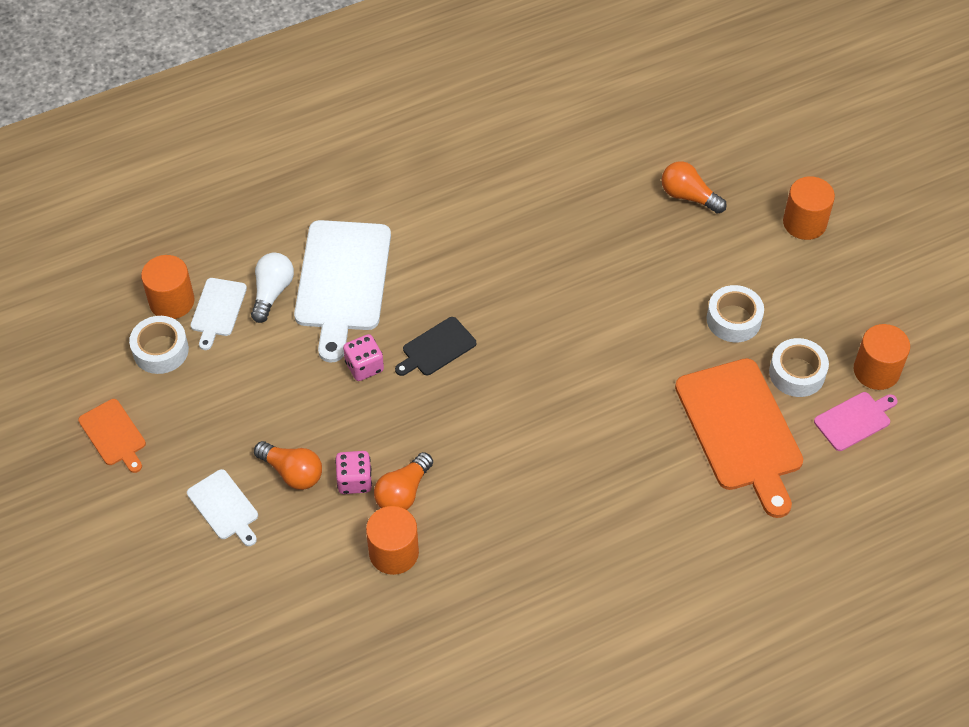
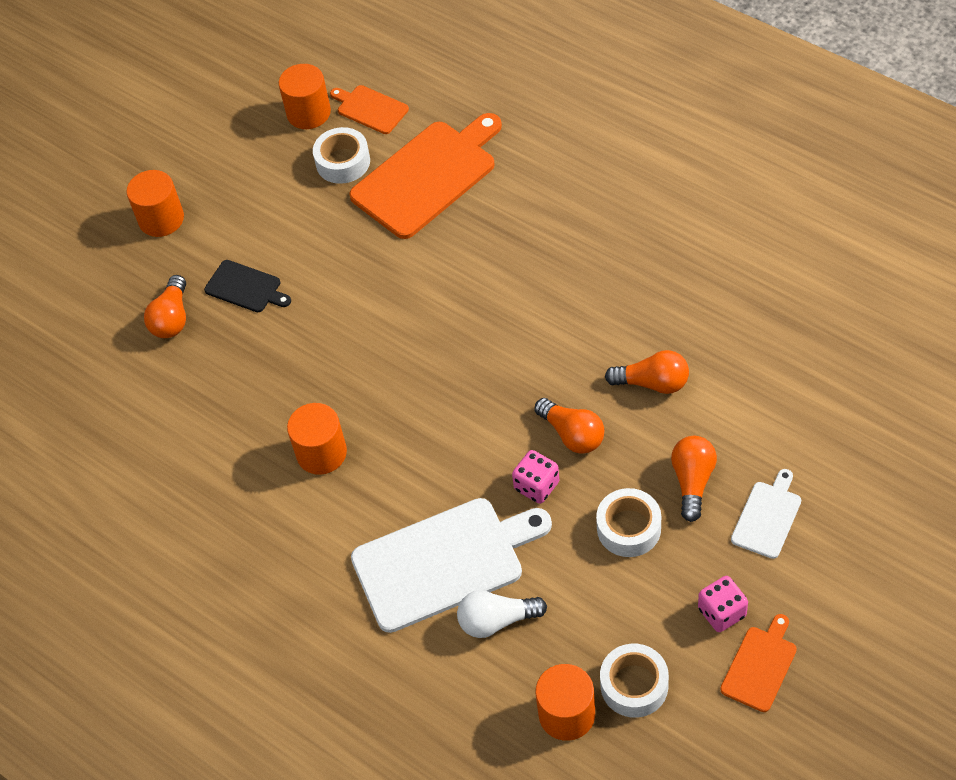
camera: 110 degrees left, 0 degrees up
white cutting board [190,278,247,350] -> none
pink dice [335,451,372,494] -> pink dice moved to [698,576,748,632]
orange cylinder [366,506,419,575] -> orange cylinder moved to [287,403,347,475]
black cutting board [395,317,476,376] -> black cutting board moved to [204,260,291,312]
white tape [707,285,764,342] -> white tape moved to [596,488,661,557]
pink cutting board [814,392,898,451] -> orange cutting board [330,85,409,134]
none -> orange light bulb [534,398,604,454]

